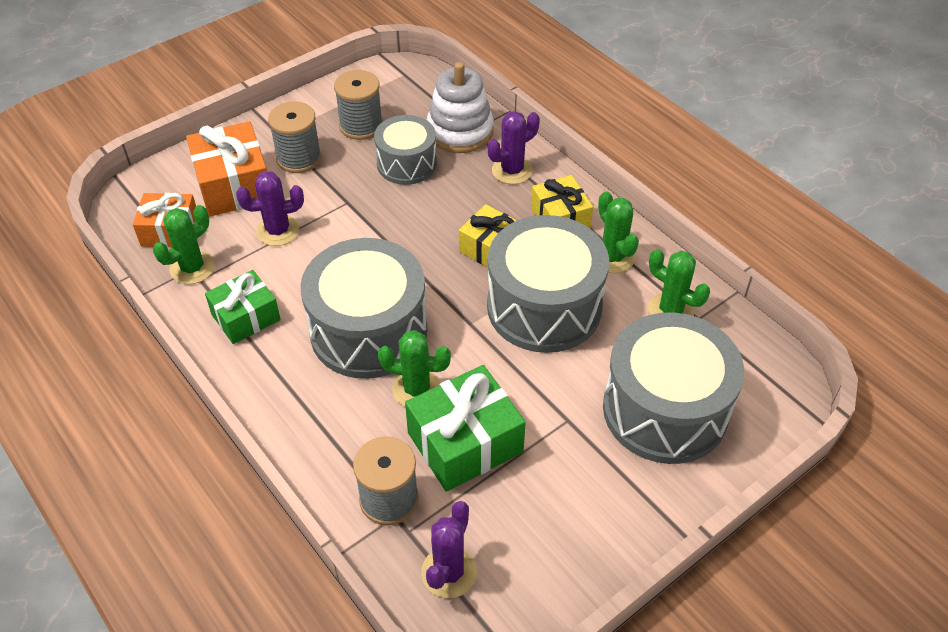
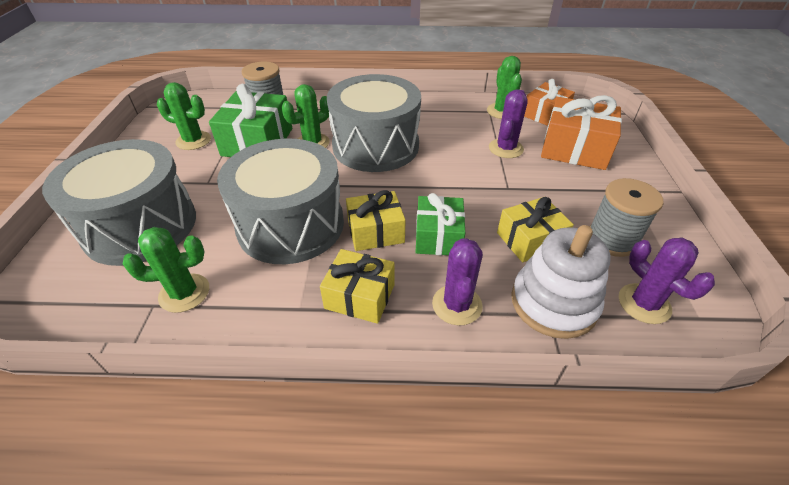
camera: 130 degrees right, 5 degrees down
green gift [205,270,281,344] -> green gift moved to [415,193,465,255]
grey spool [268,102,321,173] -> none
grey drum [374,115,437,185] -> yellow gift [497,197,574,262]
purple cactus [421,501,477,598] -> purple cactus moved to [619,237,715,324]
green cactus [598,191,639,273] -> green cactus moved to [157,82,211,150]

